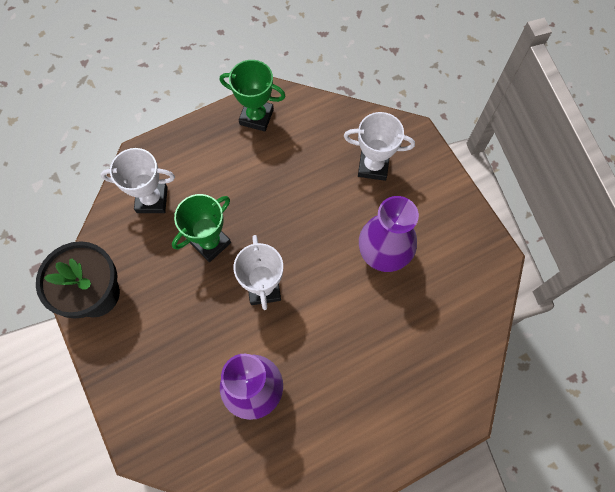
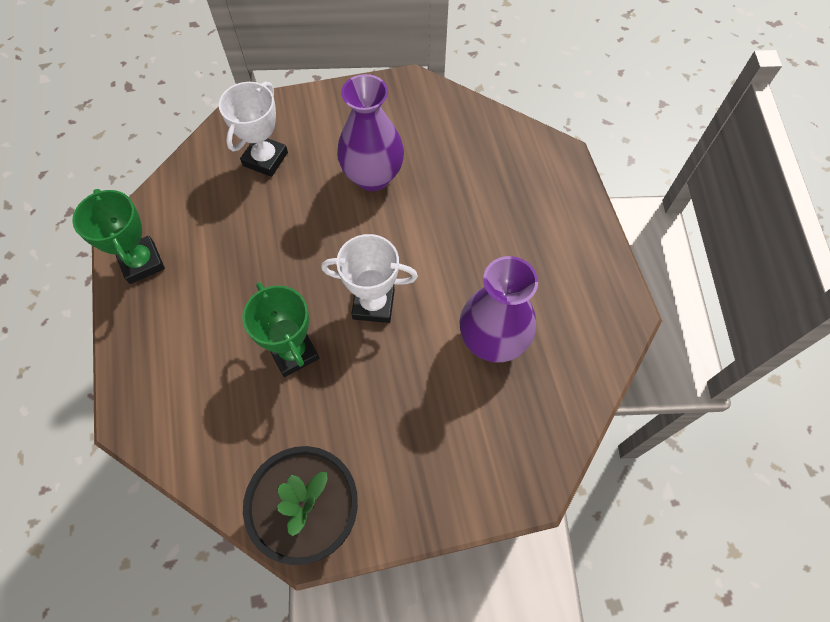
camera: 75 degrees left, 5 degrees down
white trophy [100,148,175,213] -> none
green trophy [220,60,286,132] -> green trophy turned 60 degrees counterclockwise [72,189,165,284]

